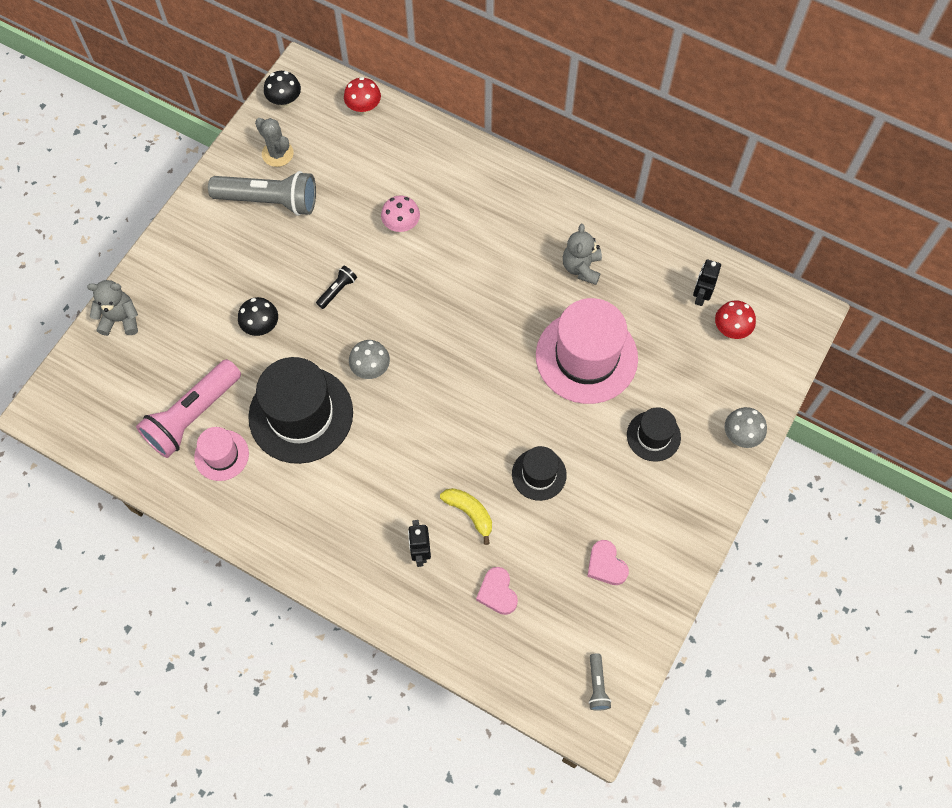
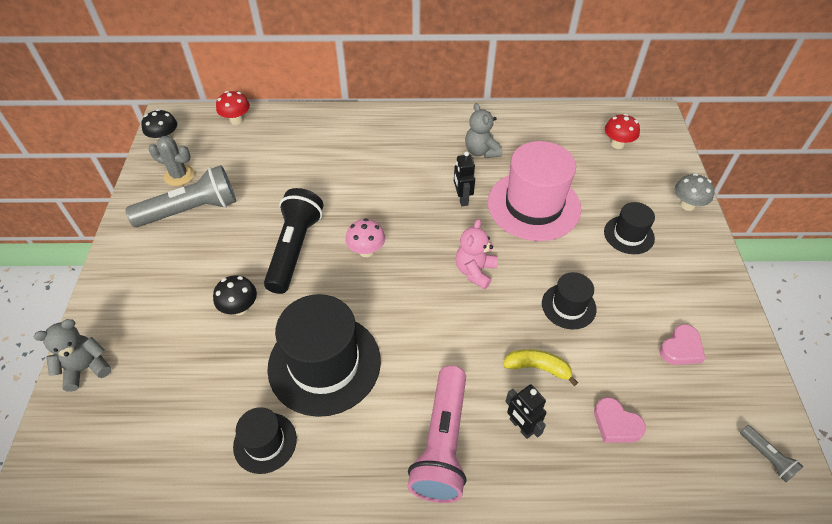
camera: 30 degrees left, 15 degrees down
pink flashlight [136,359,241,458] -> pink flashlight moved to [407,365,467,503]
pink hat [194,427,249,481] -> black hat [233,407,297,474]
black flashlight [316,266,357,309] -> black flashlight [264,188,324,294], size x2.27
grey mushroom [349,340,390,379] -> none
pink mushroom [381,195,420,232] -> pink mushroom moved to [345,218,385,257]
pink heart [587,540,629,585] -> pink heart turned 75 degrees counterclockwise [659,324,706,365]
black robot [693,260,721,306] -> black robot moved to [454,151,475,206]
none -> pink teddy bear [456,219,498,289]

